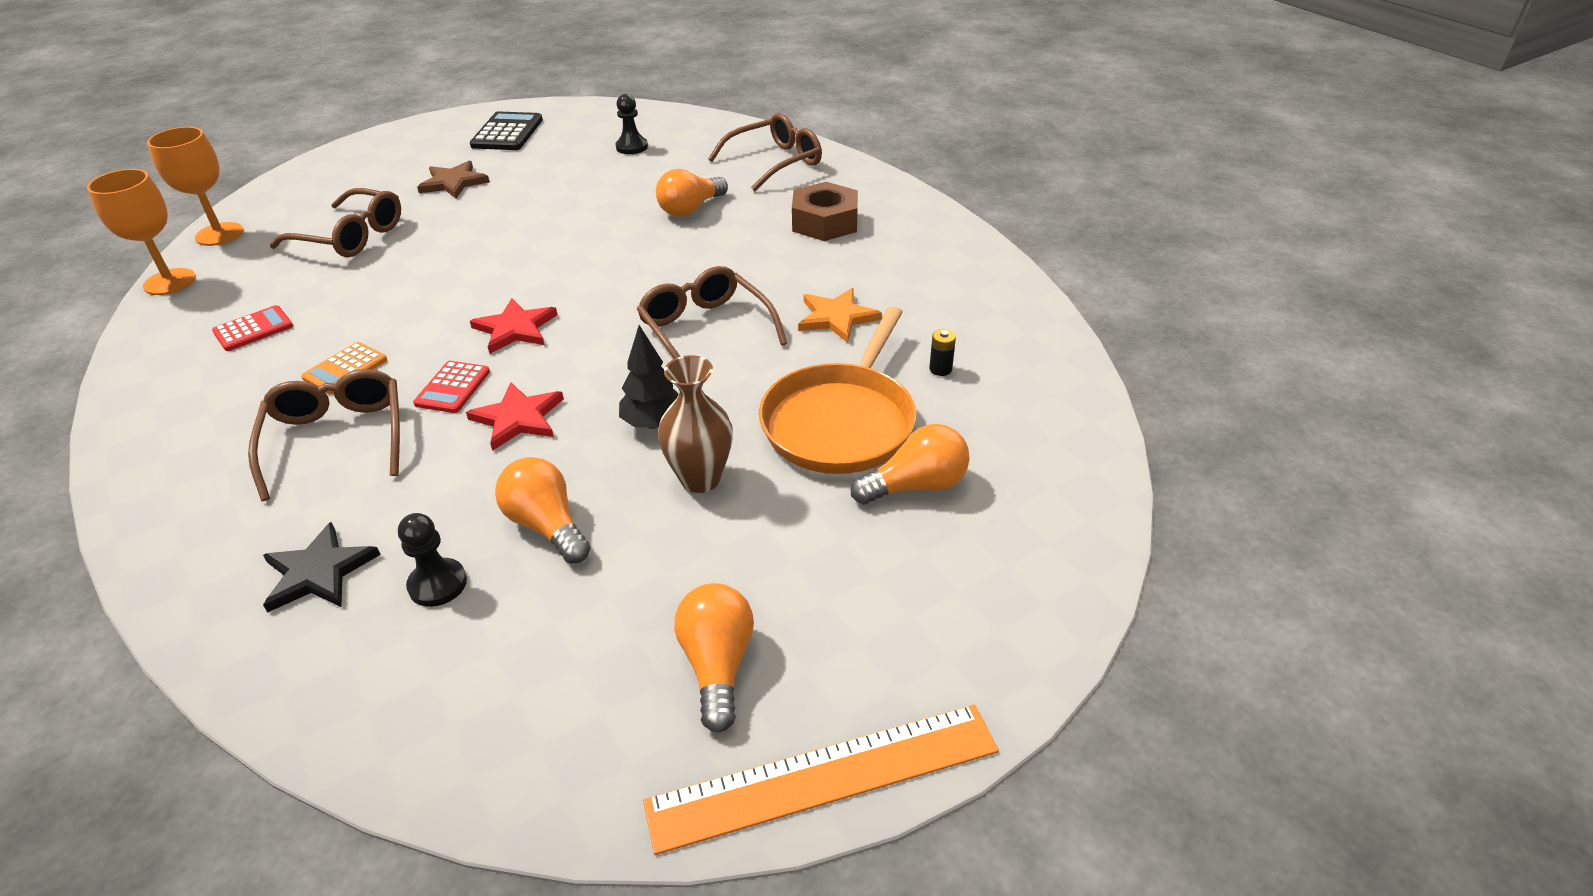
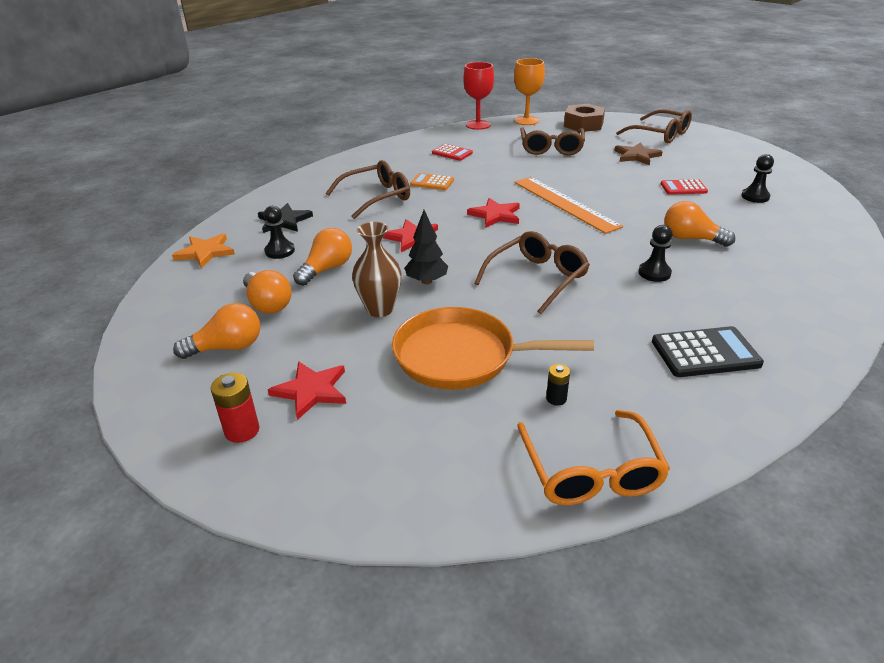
camera: 75 degrees right, 5 degrees down
orange goblet [87,169,196,295] -> red goblet [463,62,494,130]
red calculator [413,361,490,413] -> red calculator moved to [661,179,708,195]
black calculator [470,111,543,150] -> black calculator moved to [652,326,764,377]
orange ruler [643,704,999,855] -> orange ruler moved to [515,177,623,234]
brown glasses [708,113,822,191] -> brown glasses moved to [616,109,692,144]
brown nut [792,182,858,241] -> brown nut moved to [564,104,605,132]
orange star [798,288,882,343] -> orange star moved to [172,233,235,268]
orange light bulb [851,424,969,505] -> orange light bulb moved to [243,270,292,314]
none -> red battery [211,373,259,443]
none -> red star [268,361,346,420]
none -> orange glasses [517,410,670,505]
none -> black pawn [638,225,672,282]

